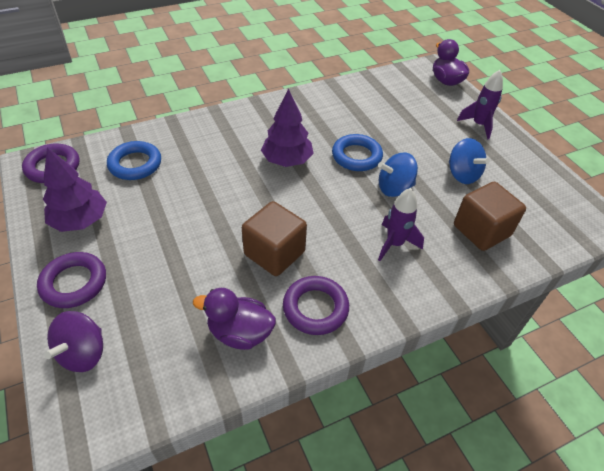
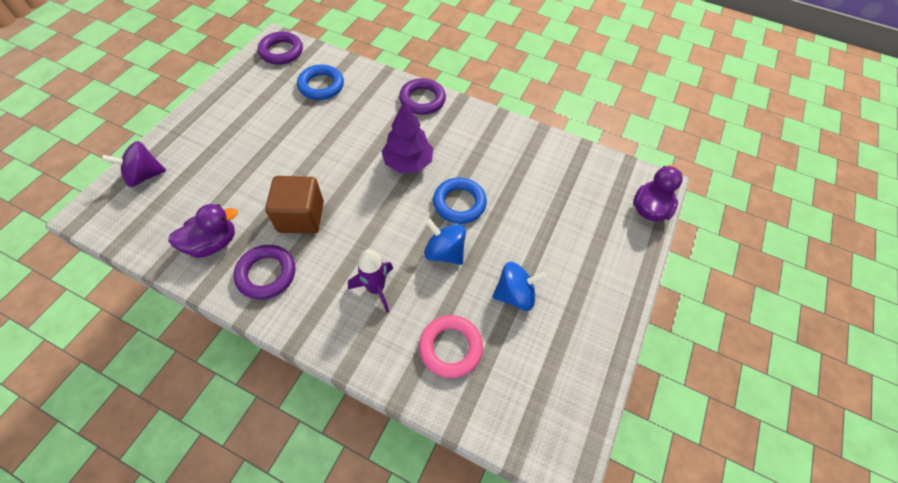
camera: 50 degrees right, 10 degrees up
purple ring [37,252,106,308] -> purple ring moved to [399,78,446,115]
purple tree [43,147,107,232] -> none
purple duck [193,288,276,350] -> purple duck turned 90 degrees clockwise [168,204,238,258]
blue spinning top [449,138,490,184] -> blue spinning top turned 120 degrees counterclockwise [492,262,547,311]
brown cube [454,182,526,251] -> pink ring [419,315,483,378]
purple rocket [457,70,503,139] -> none

